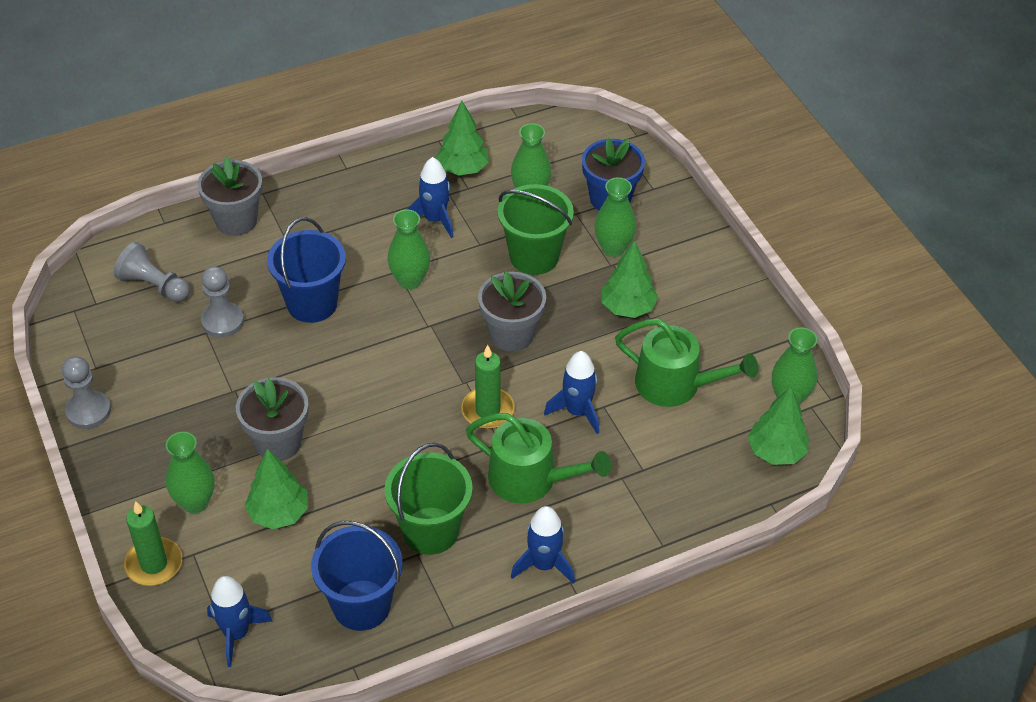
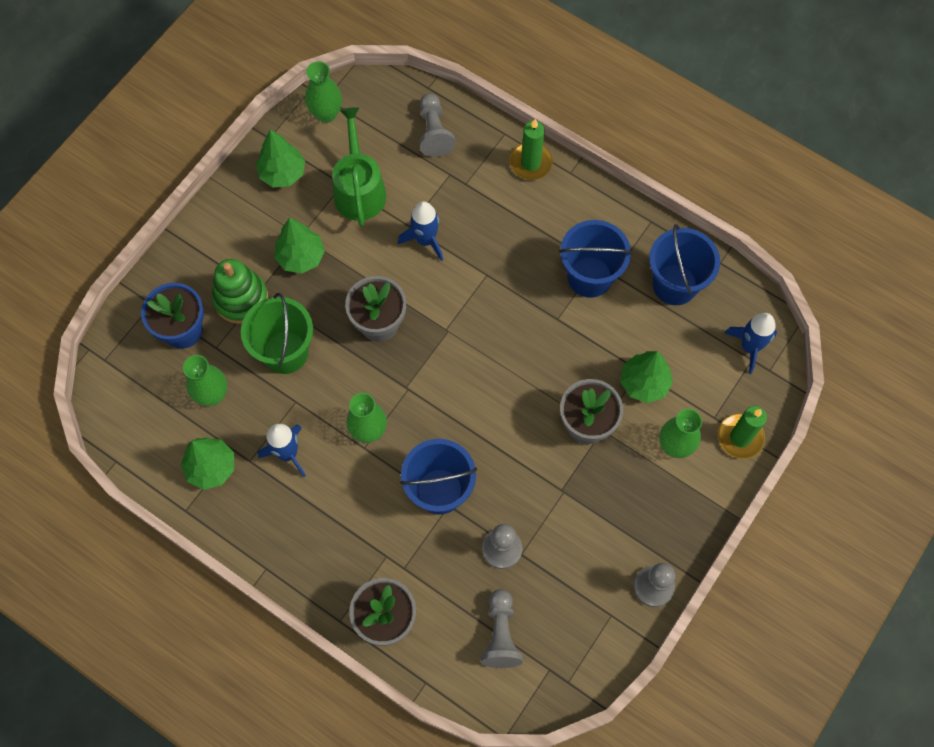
camera: 120 degrees left, 20 degrees up
green bucket [384,443,473,555] -> blue bucket [559,220,632,298]
green candle [461,345,515,429] -> green candle moved to [509,119,553,180]
green watering can [466,413,611,503] -> none
blue rocket [511,506,575,584] -> none
green vase [595,178,636,257] -> green stacking toy [212,259,268,324]
green tree [748,387,808,465] -> green tree moved to [256,129,305,187]
none -> grey pawn [419,93,456,157]

